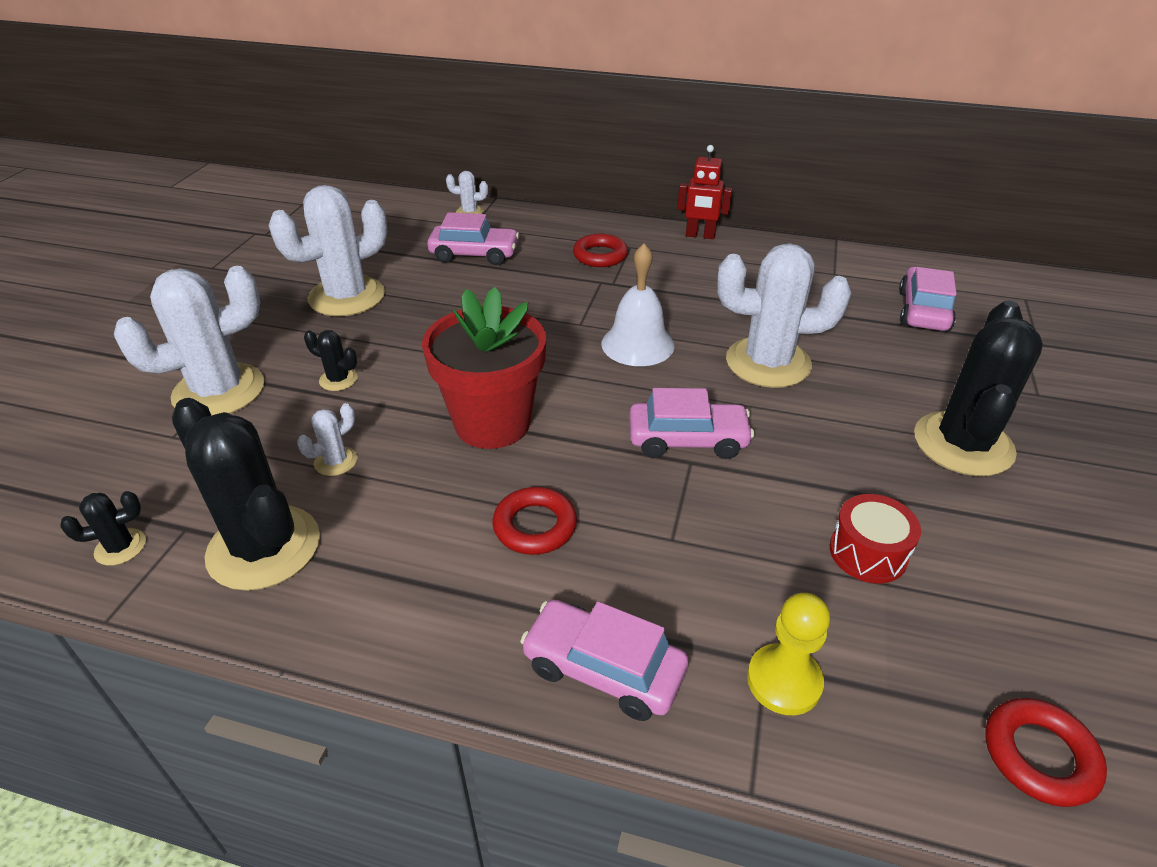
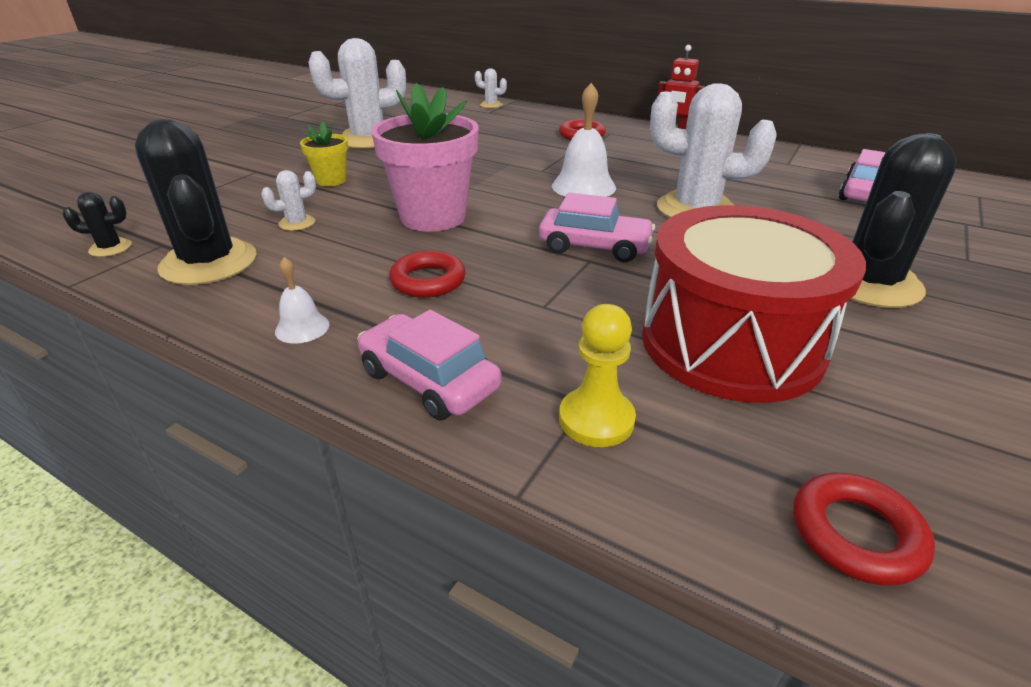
camera: 15 degrees right, 5 degrees down
white cactus [114,266,264,415] -> none
black cactus [304,330,358,391] -> yellow flower pot [300,121,348,186]
red flower pot [422,287,546,449] -> pink flower pot [371,83,479,232]
pink car [427,212,519,265] -> none
red drum [830,494,921,583] -> red drum [642,205,866,403], size x2.32
none -> white bell [275,257,329,344]

